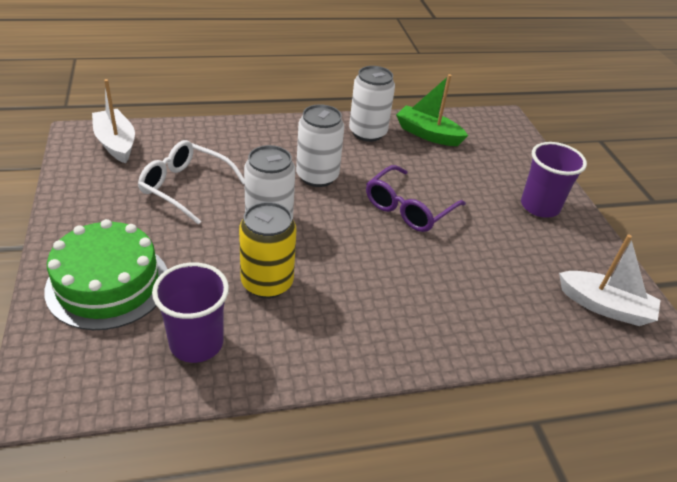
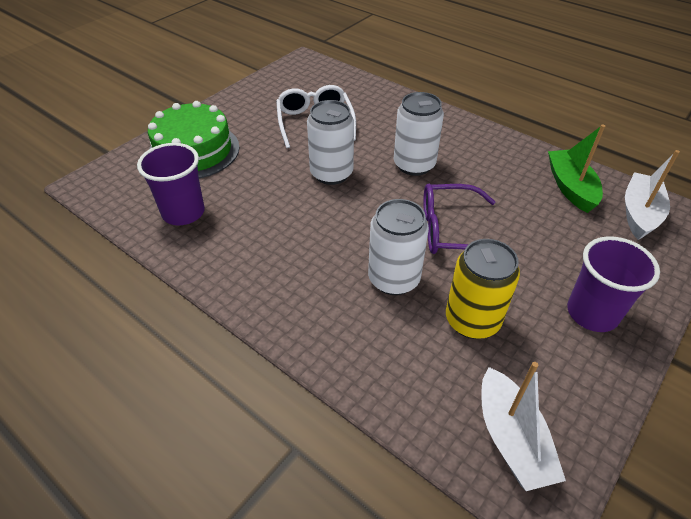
camera: 55 degrees right, 5 degrees up
white boat [92,79,135,163] -> white boat moved to [625,150,680,240]
yellow can [239,202,296,298] -> yellow can moved to [446,239,520,339]
white can [349,66,395,142] -> white can moved to [368,199,429,295]

